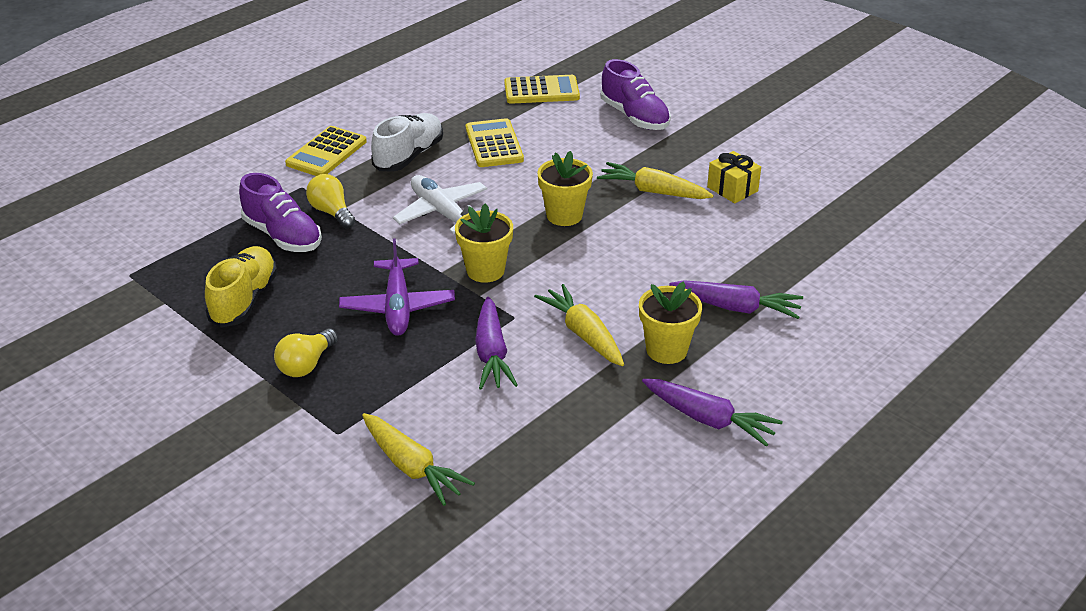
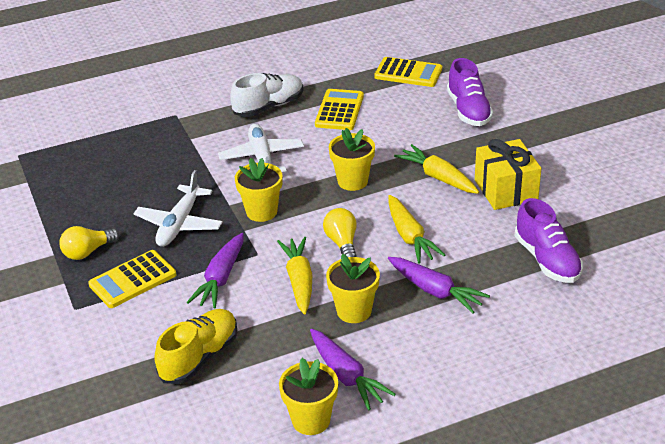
camera: 25 degrees right, 0 degrees up
yellow shoe [205,246,277,328] -> yellow shoe moved to [154,309,238,384]
purple shoe [239,173,322,252] -> purple shoe moved to [515,198,583,283]
yellow calculator [285,126,367,176] -> yellow calculator moved to [88,250,176,308]
yellow light bulb [306,174,355,228] -> yellow light bulb moved to [323,208,357,257]
purple plane [339,238,455,336] -> white plane [134,170,223,247]
yellow carrot [362,413,475,506] -> yellow carrot moved to [388,195,445,263]
yellow gift [707,151,761,204] -> yellow gift [475,139,541,210], size x1.55
none -> yellow flower pot [279,358,338,435]

